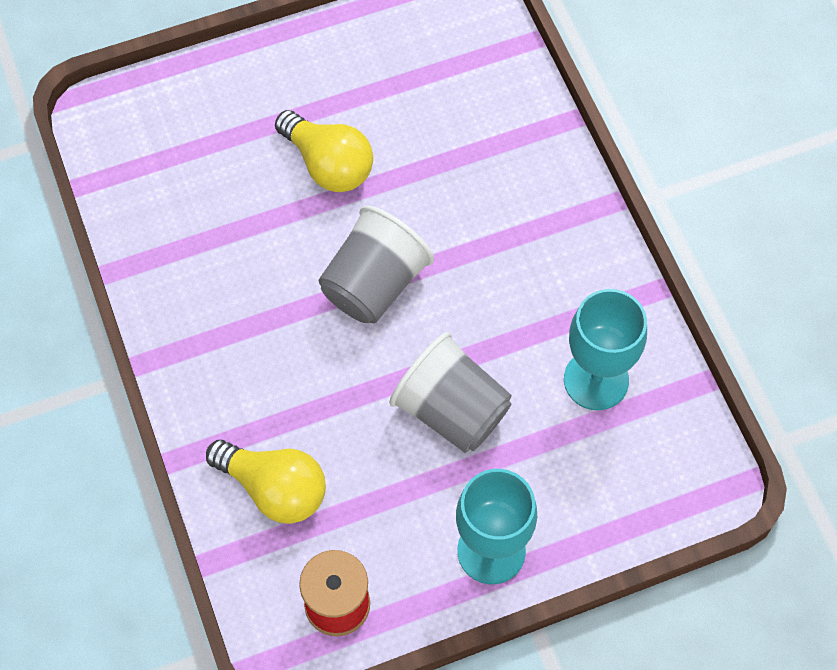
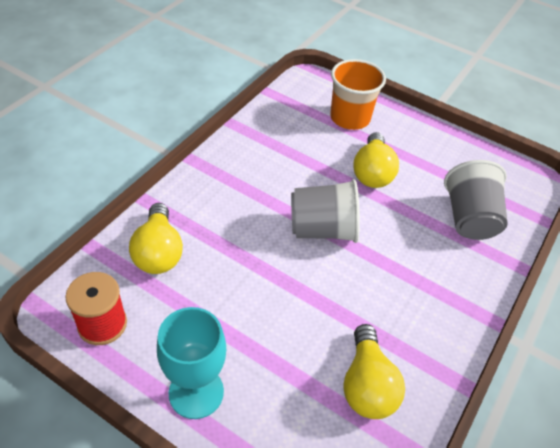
camera: 50 degrees right, 15 degrees down
grey cup [389,332,512,453] -> grey cup moved to [444,160,508,240]
turquoise goblet [564,289,647,410] -> yellow light bulb [343,324,405,419]
none -> orange cup [330,59,386,130]

